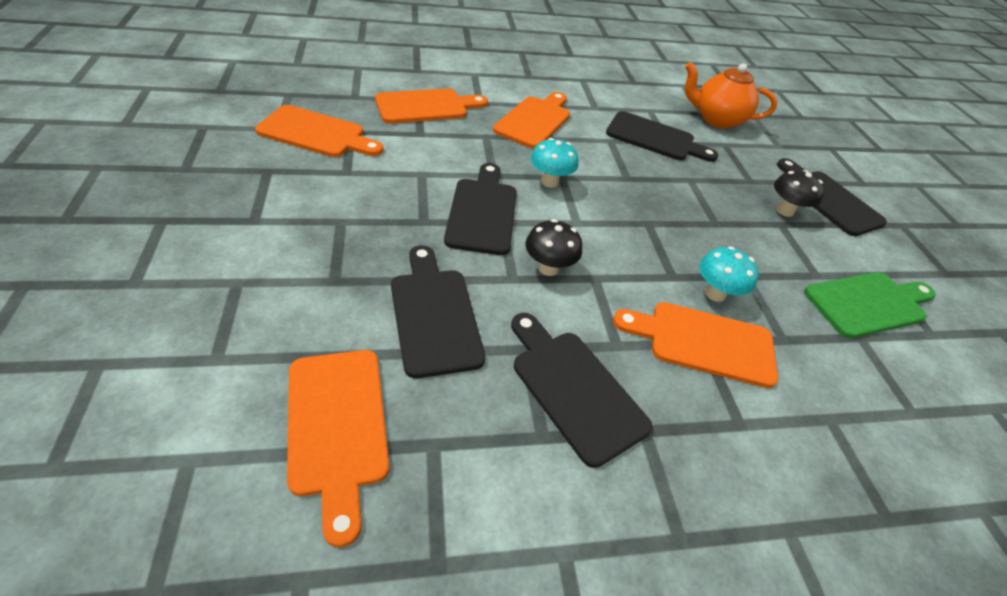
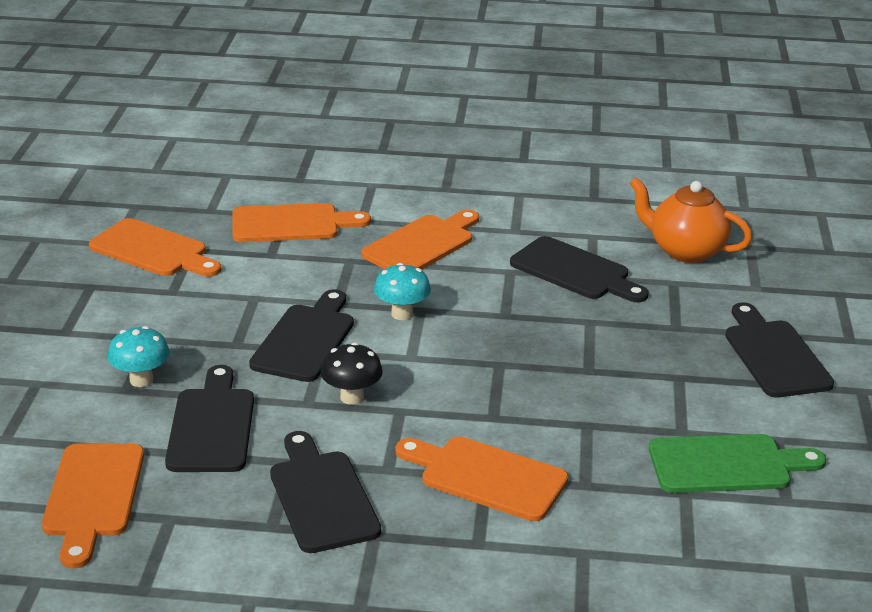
camera: 20 degrees right, 15 degrees down
turquoise mushroom [699,246,759,302] -> turquoise mushroom moved to [108,326,170,387]
black mushroom [774,170,825,217] -> none

